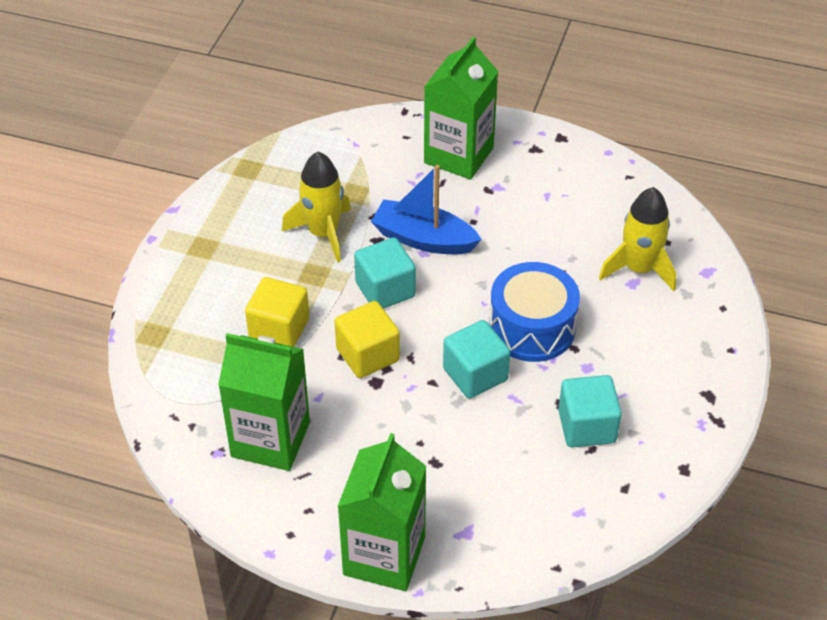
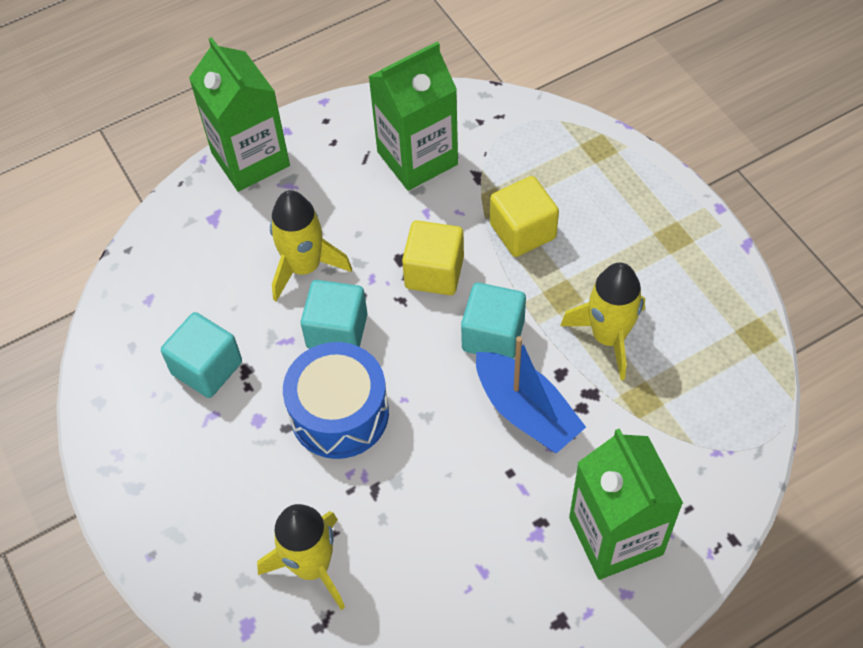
camera: 135 degrees right, 10 degrees up
blue boat [371,165,482,254] -> blue boat turned 75 degrees clockwise [476,336,586,453]
none -> yellow rocket [270,190,352,301]

